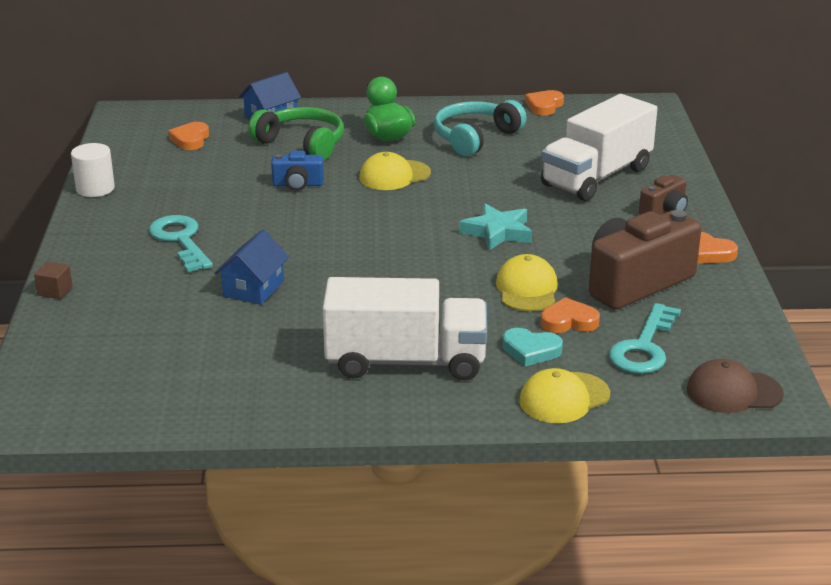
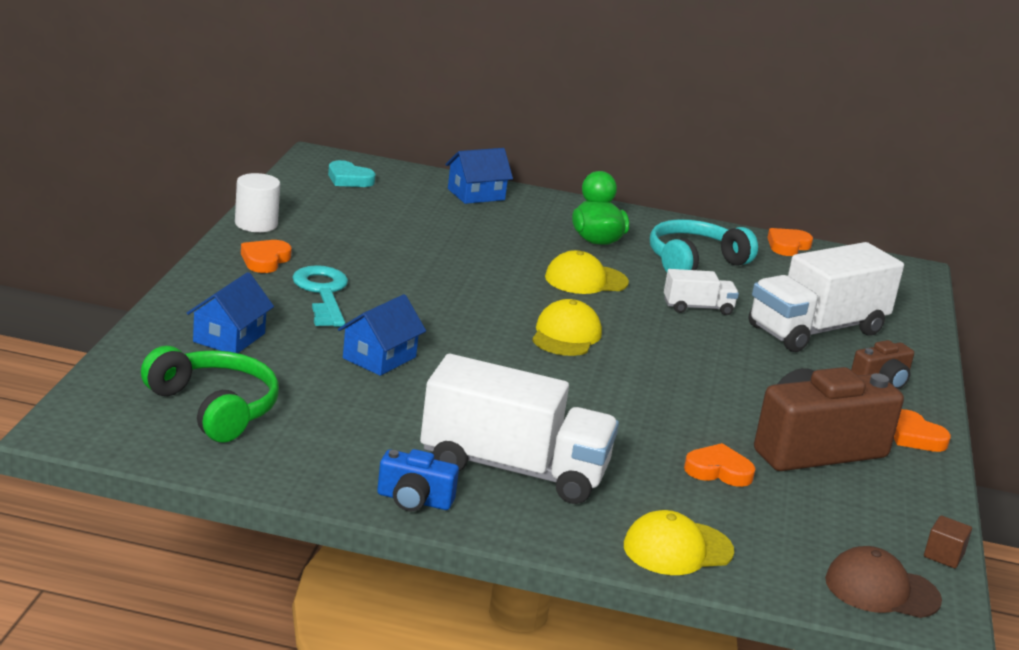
camera: 10 degrees right, 5 degrees down
brown cube [34,262,73,299] -> brown cube moved to [924,515,972,568]
orange heart [168,122,209,150] -> orange heart moved to [241,240,292,273]
green headphones [248,107,344,161] -> green headphones moved to [141,346,279,443]
blue camera [271,151,324,191] -> blue camera moved to [377,449,459,511]
turquoise star [459,203,532,251] -> none
yellow cap [496,254,558,312] -> yellow cap moved to [532,299,602,356]
turquoise heart [503,328,563,366] -> turquoise heart moved to [328,160,376,187]
turquoise key [609,303,681,374] -> none
none -> blue house [186,272,274,353]
none -> white truck [664,269,739,315]

